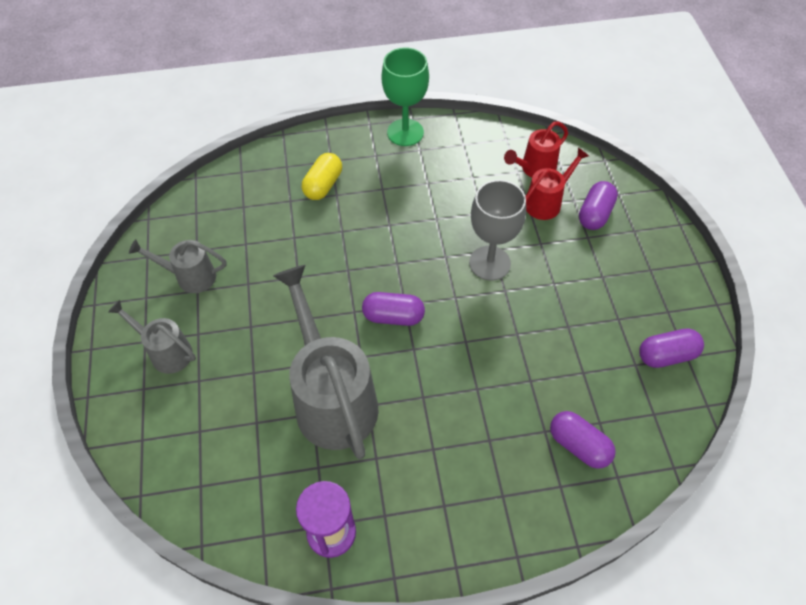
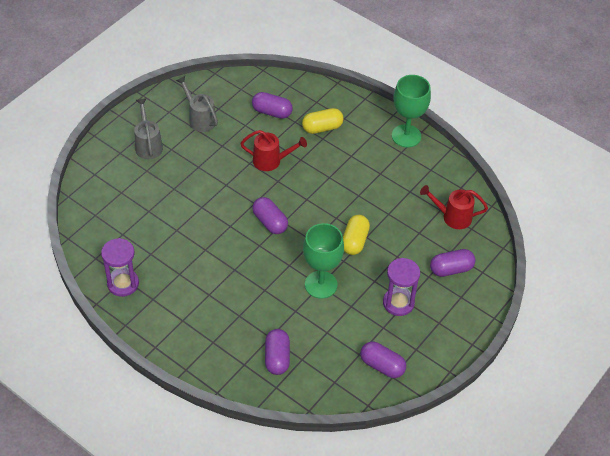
camera: 45 degrees right, 5 degrees down
grey watering can [273,265,379,459] -> none
grey goblet [469,180,526,281] -> yellow capsule [343,215,370,255]
red watering can [525,148,589,220] -> red watering can moved to [240,130,307,171]
none -> purple capsule [252,92,293,119]
none -> green goblet [303,223,344,299]
none -> purple hourglass [383,258,420,316]

